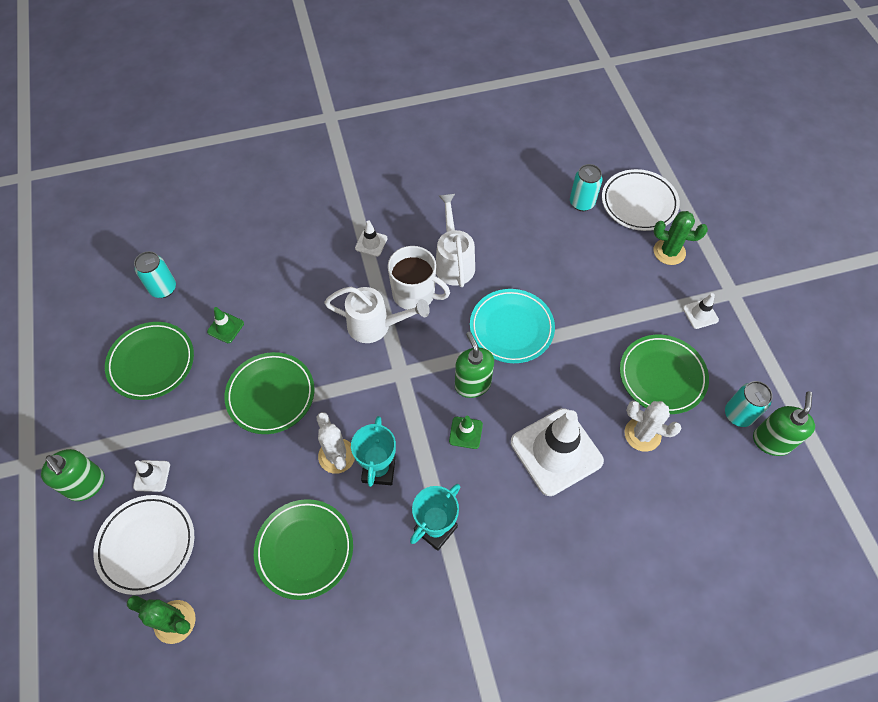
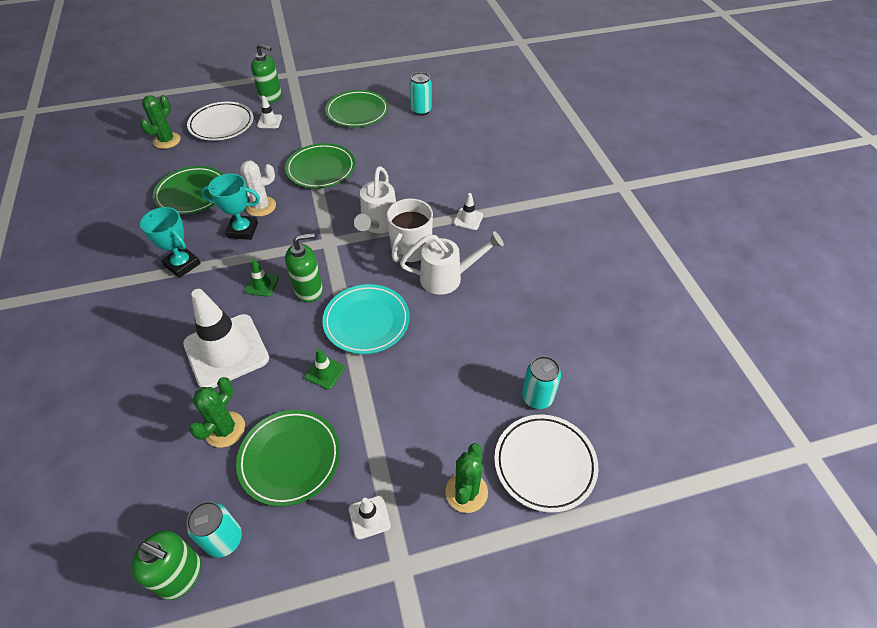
camera: 90 degrees right, 10 degrees down
green soap dispenser [41,449,105,501] -> green soap dispenser turned 120 degrees counterclockwise [251,43,281,104]
green traffic cone [207,307,244,343] -> green traffic cone moved to [305,348,345,389]
white cactus [624,401,681,452] -> green cactus [189,377,245,448]

